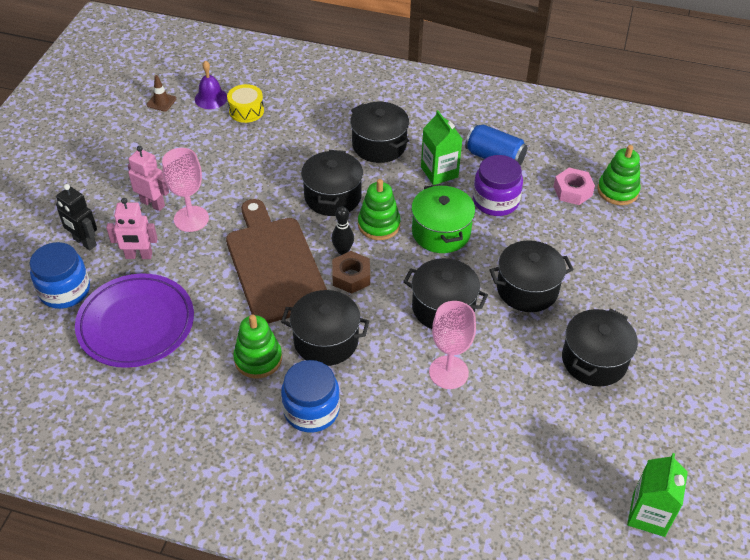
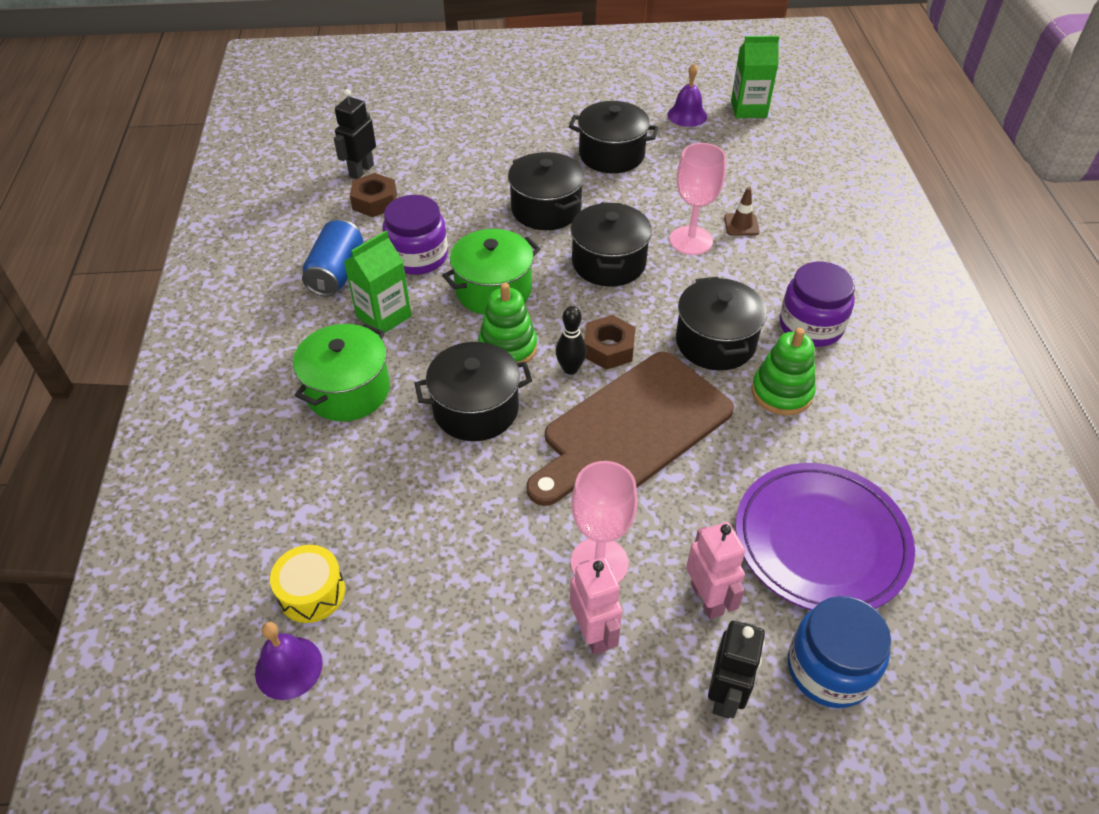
camera: 110 degrees left, 0 degrees up
pink robot [127,146,169,211] -> pink robot turned 150 degrees clockwise [570,557,622,655]
brown traffic cone [146,75,176,112] -> brown traffic cone moved to [724,187,760,235]
blue jar [281,360,340,432] -> purple jar [779,262,855,347]
black pot [350,102,409,163] -> green pot [293,323,390,421]
pink nut [553,168,595,205] -> brown nut [350,173,397,217]
green stacking toy [597,145,640,205] -> black robot [334,89,376,179]
none -> purple bell [667,64,707,127]

